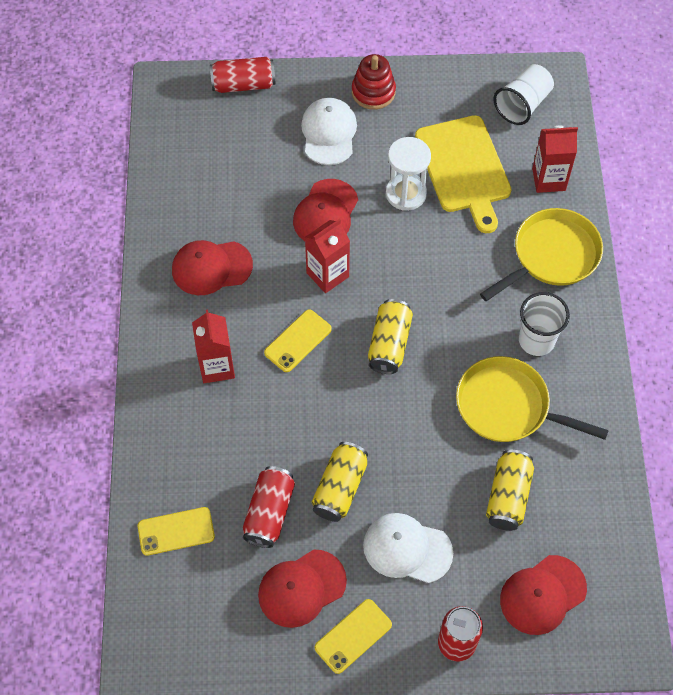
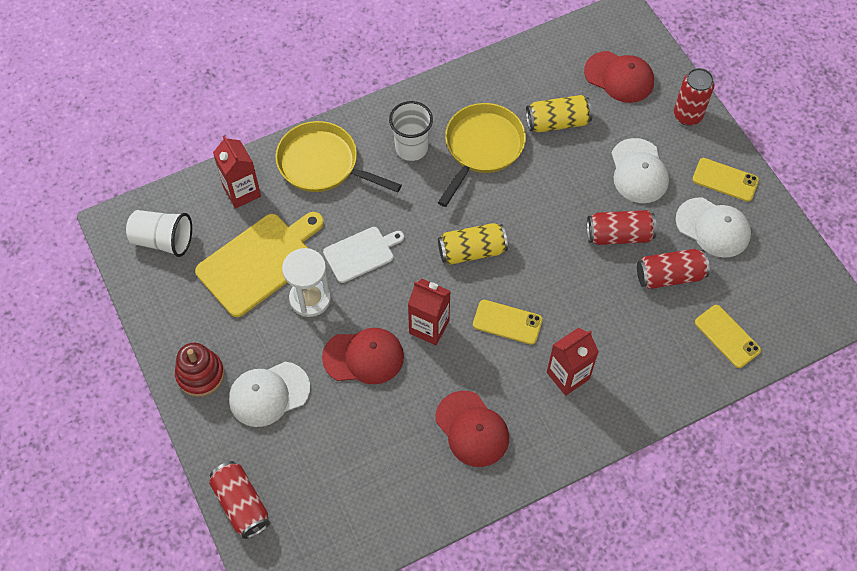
camera: 115 degrees left, 0 degrees up
red cap [258,549,347,628] -> white cap [676,198,751,258]
yellow can [312,442,368,522] -> red can [587,210,657,245]
yellow pan [456,356,609,442] -> yellow pan turned 150 degrees counterclockwise [438,103,526,207]
none -> white cutting board [323,227,404,283]

